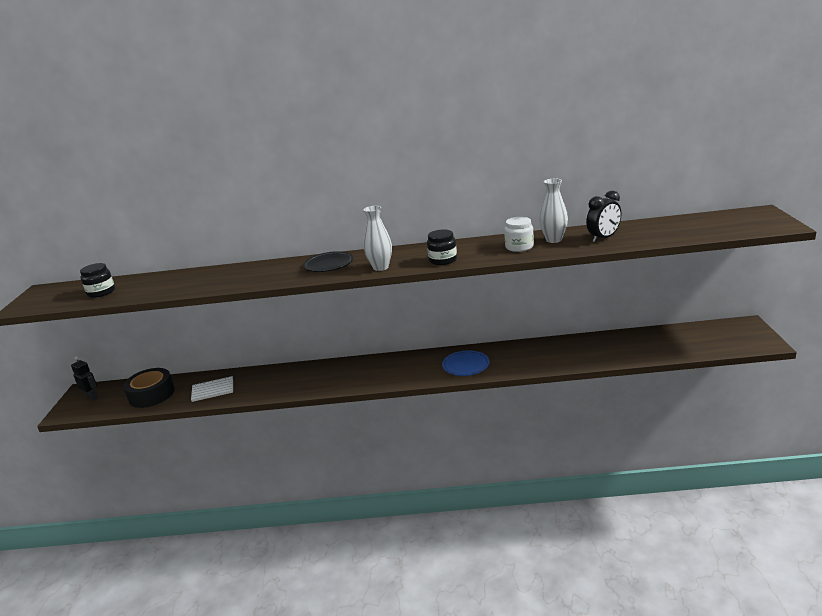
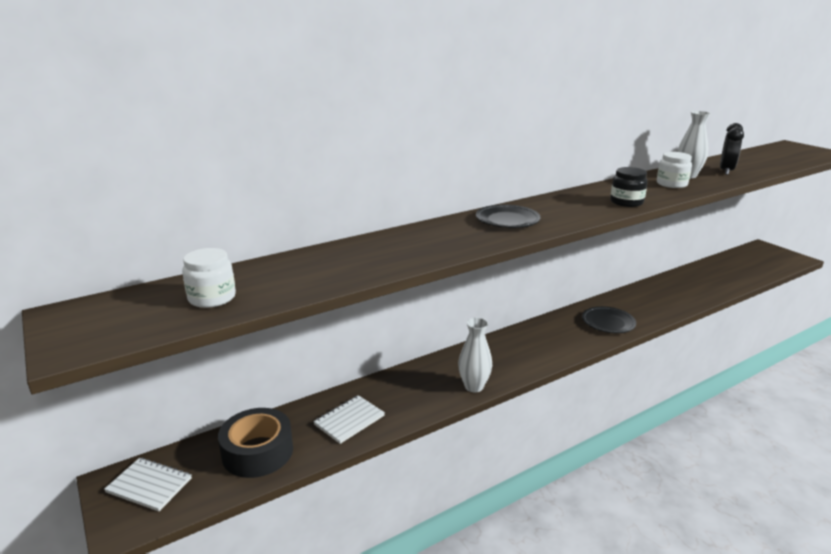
camera: 35 degrees left, 0 degrees up
black robot [71,356,98,401] -> white notebook [104,458,192,511]
black jar [80,263,115,298] -> white jar [182,248,236,308]
white vase [363,206,392,271] -> white vase moved to [458,318,492,392]
blue plate [442,350,489,376] -> black plate [582,306,636,333]

